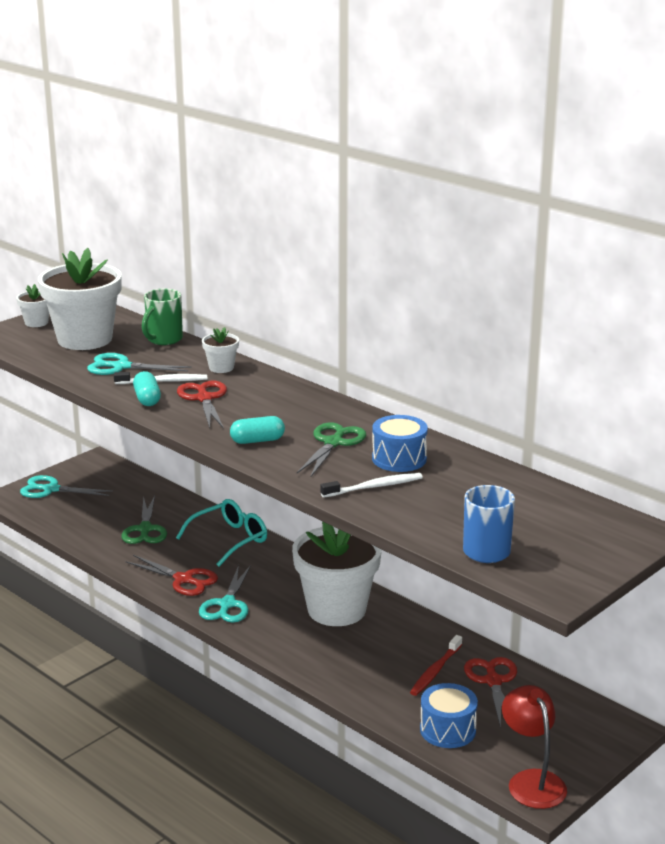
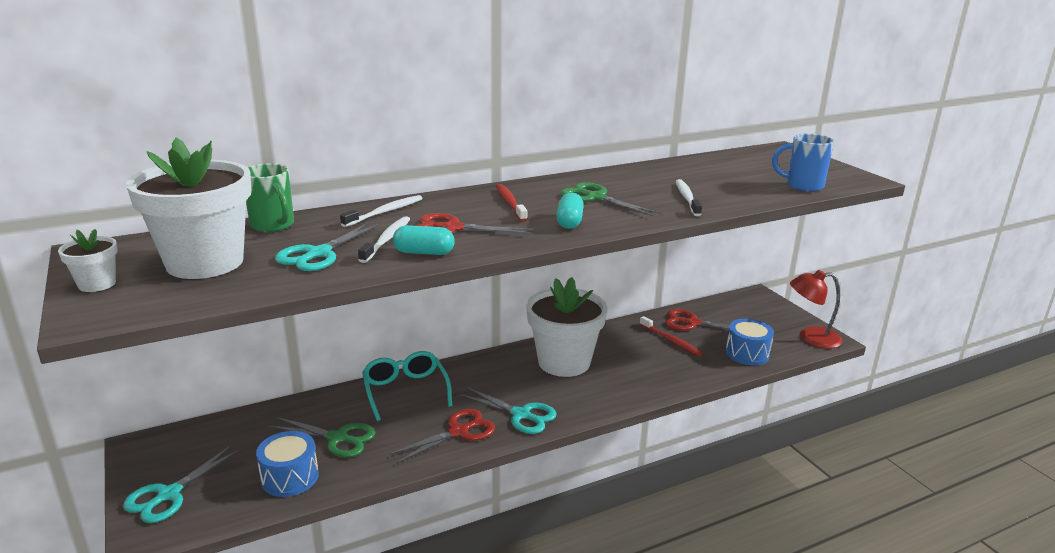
camera: 70 degrees left, 0 degrees up
white flower pot [202,327,239,373] -> white toothbrush [340,195,423,227]
blue drum [372,415,428,472] -> blue drum moved to [256,431,319,497]
none -> red toothbrush [496,184,528,222]

